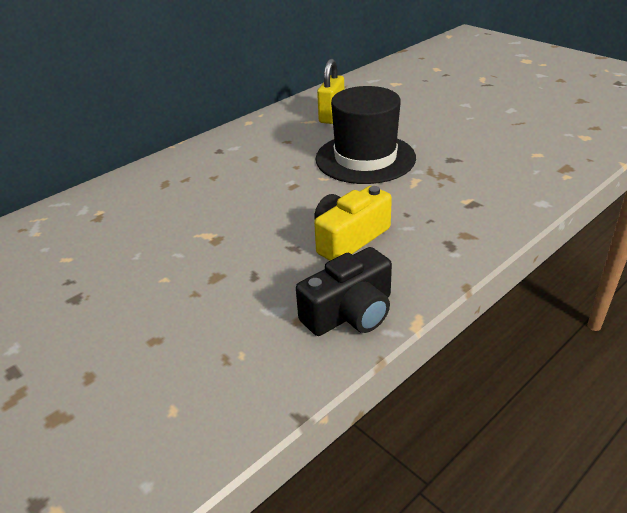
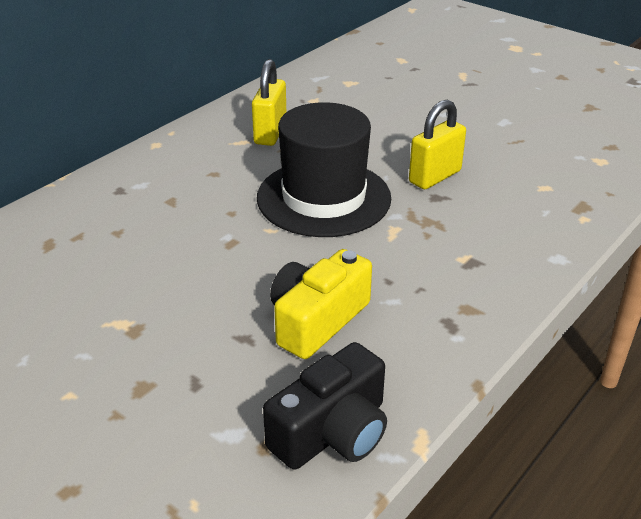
camera: 10 degrees left, 0 degrees up
none -> yellow padlock [409,100,466,189]

